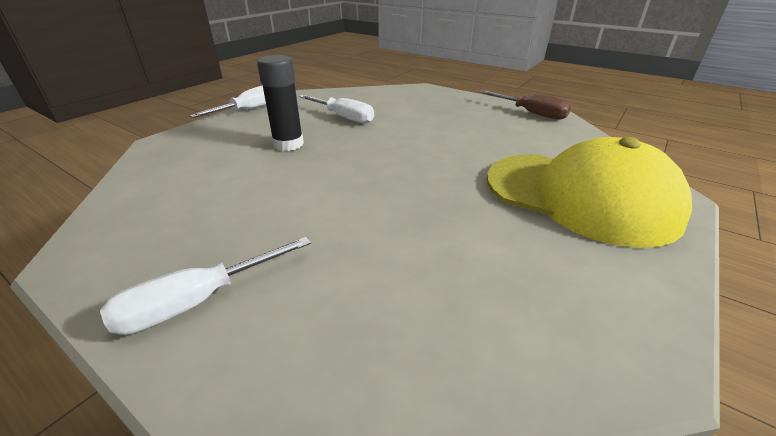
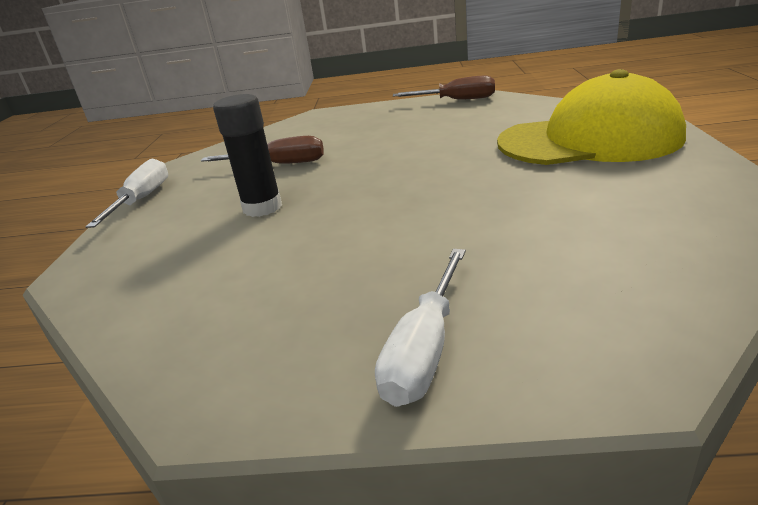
camera: 30 degrees left, 5 degrees down
white screwdriver [299,95,374,124] -> brown screwdriver [201,136,324,164]

